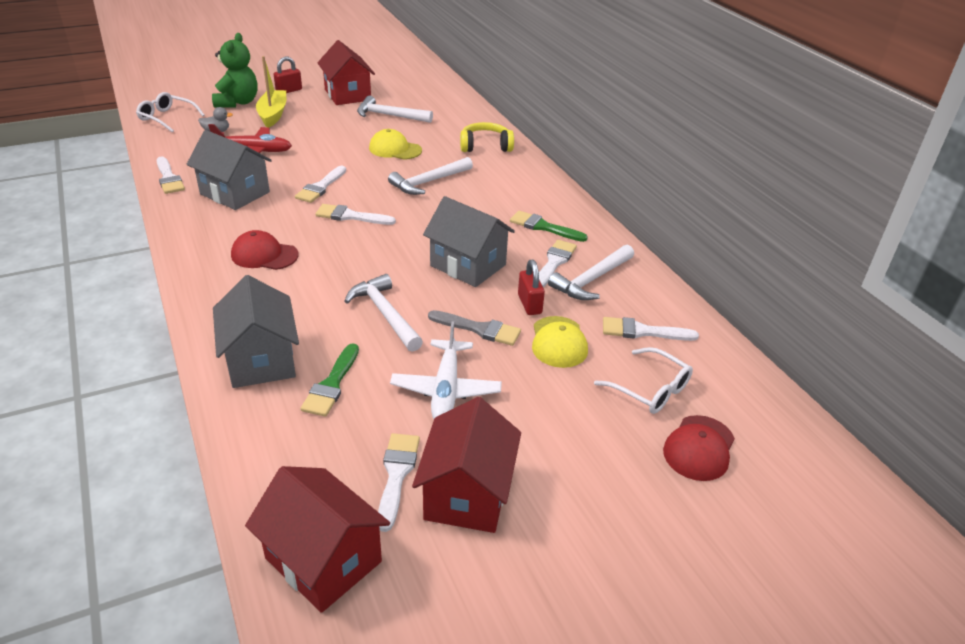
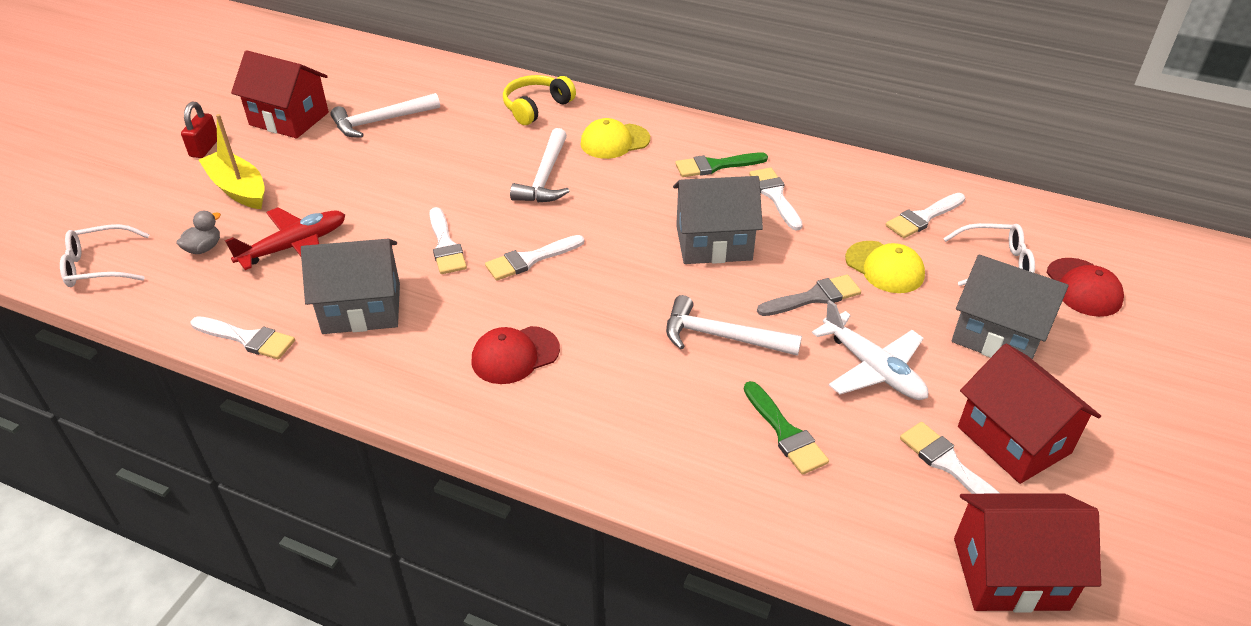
camera: 40 degrees left, 5 degrees up
green teddy bear [212,33,258,108] -> none
grey house [213,275,299,388] -> grey house moved to [952,255,1069,360]
yellow cap [369,129,422,160] -> yellow cap moved to [581,118,650,159]
red padlock [518,260,545,315] -> none
white hammer [548,245,634,300] -> none

